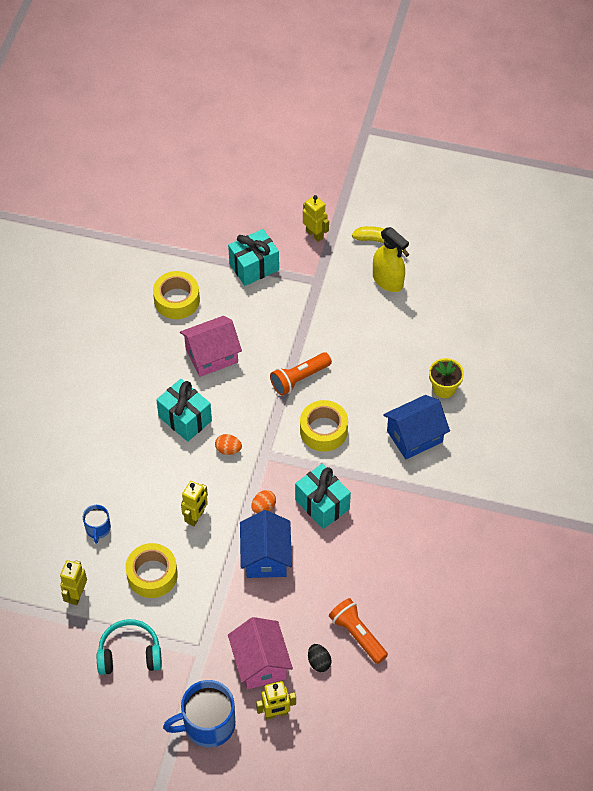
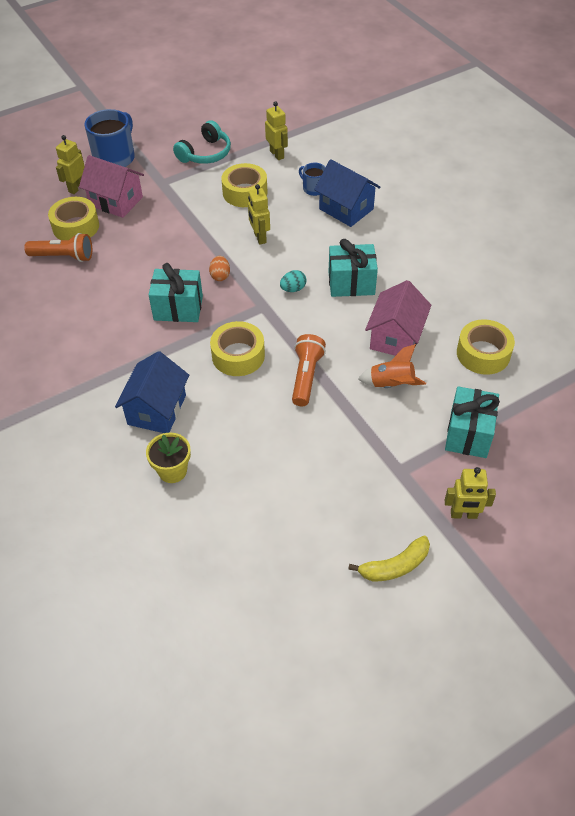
camera: 135 degrees right, 5 degrees down
orange egg [215,434,242,455] -> turquoise egg [280,270,306,292]
blue house [240,510,292,578] -> blue house moved to [314,159,381,227]
black egg [308,644,331,672] -> yellow tape [48,197,99,240]
yellow spray bottle [373,227,409,292] -> none
none -> orange rocket [358,344,426,388]

